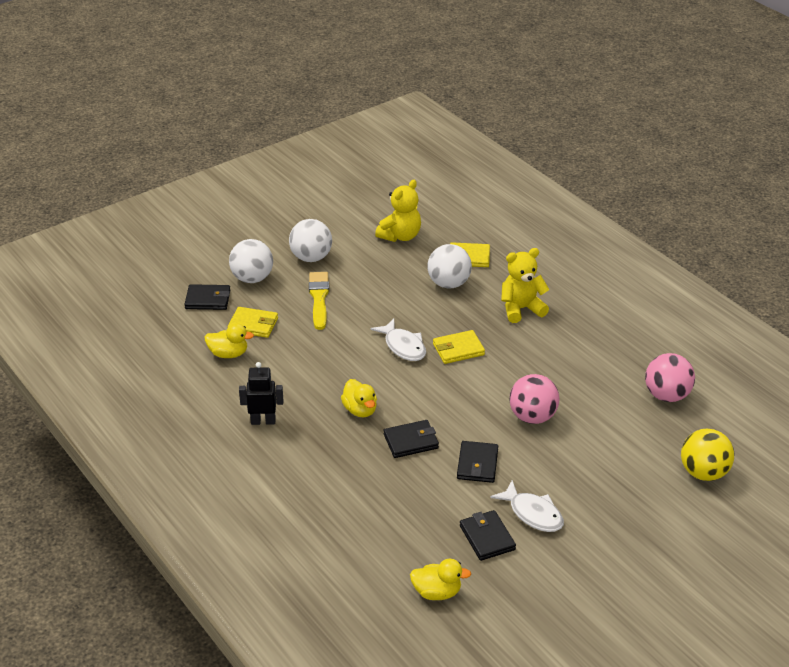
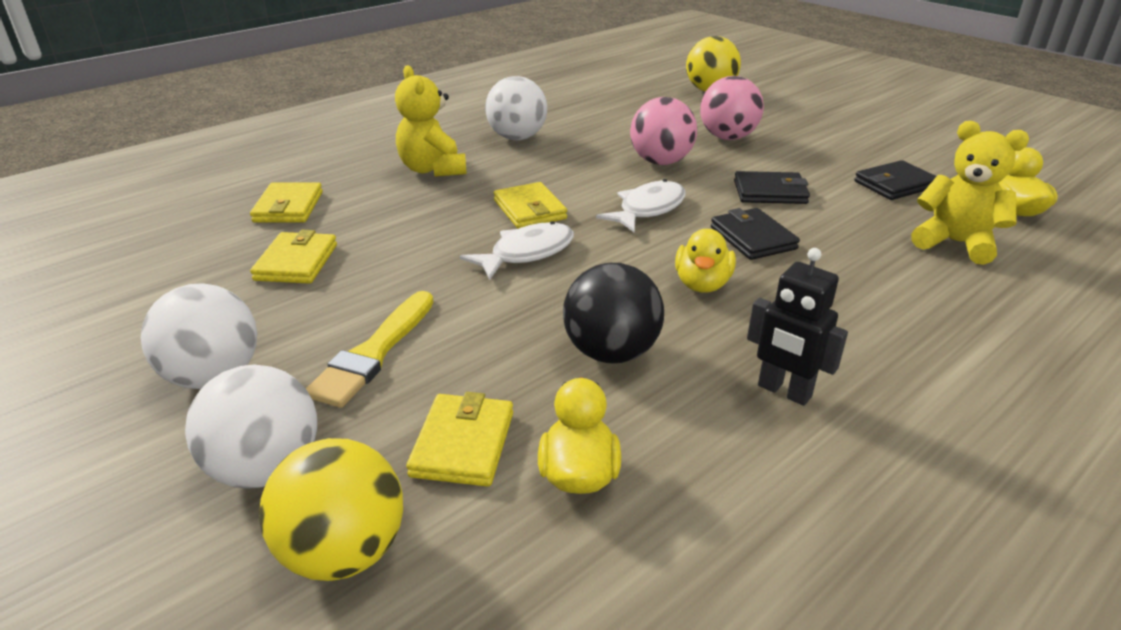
camera: 95 degrees left, 5 degrees down
black wallet [185,284,230,310] -> yellow ball [259,438,403,581]
black robot [239,362,284,425] -> black robot turned 45 degrees counterclockwise [747,248,848,406]
yellow brush [309,272,329,330] -> yellow brush turned 60 degrees counterclockwise [306,291,434,408]
yellow duck [341,379,377,418] -> yellow duck turned 135 degrees clockwise [675,229,736,292]
yellow teddy bear [375,180,421,242] -> yellow teddy bear moved to [911,121,1029,265]
white ball [427,244,472,288] -> white ball moved to [485,76,547,140]
white fish [490,480,564,532] -> white fish moved to [596,179,686,233]
pink ball [645,353,695,402] -> pink ball moved to [700,76,764,140]
none -> yellow wallet [250,230,337,284]
none -> black ball [563,263,664,364]

